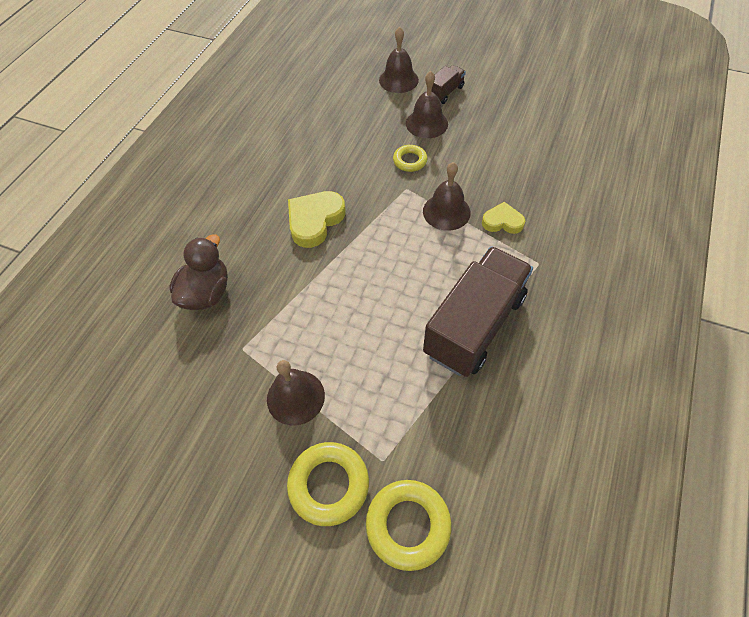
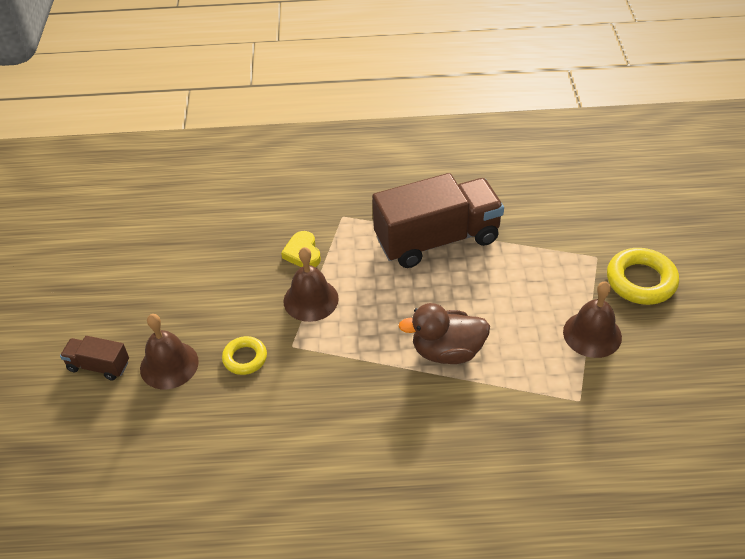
camera: 115 degrees left, 10 degrees down
brown duck [169,235,228,310] -> brown duck moved to [398,303,490,364]
yellow heart [288,191,345,248] -> none
yellow ring [366,480,451,571] -> none
brown bell [379,27,419,93] -> none
brown truck [423,246,533,377] -> brown truck turned 150 degrees clockwise [372,173,504,268]

